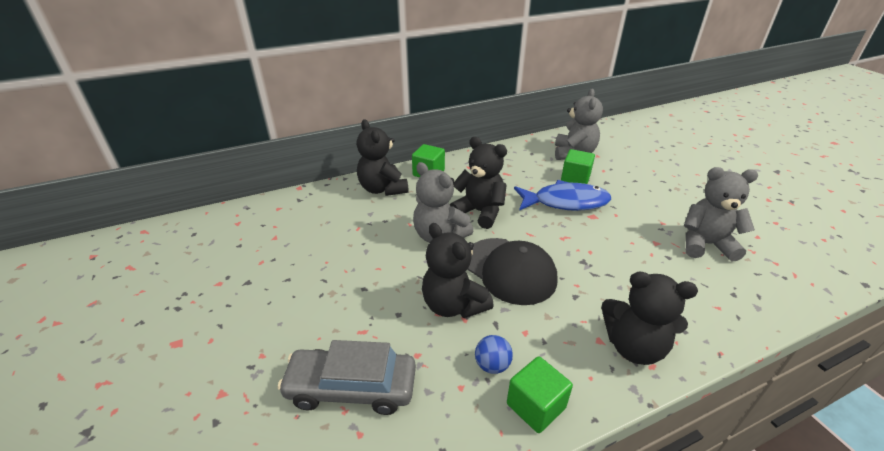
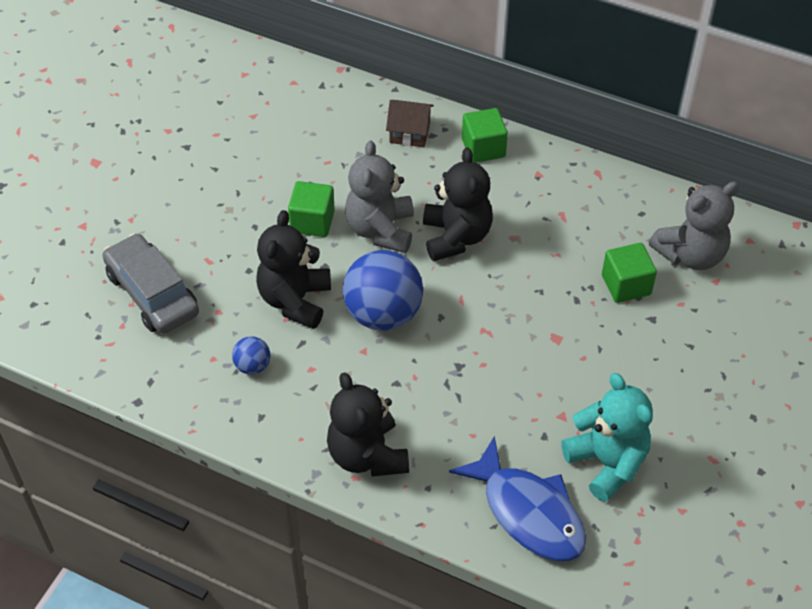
camera: 50 degrees right, 15 degrees up
black teddy bear [357,119,409,196] -> brown house [386,100,434,147]
black cap [467,238,557,305] -> blue ball [343,250,423,331]
green cube [507,356,573,433] -> green cube moved to [288,181,335,237]
blue fish [514,180,611,211] -> blue fish moved to [449,436,586,561]
grey teddy bear [684,167,758,262] -> turquoise teddy bear [561,373,653,502]

